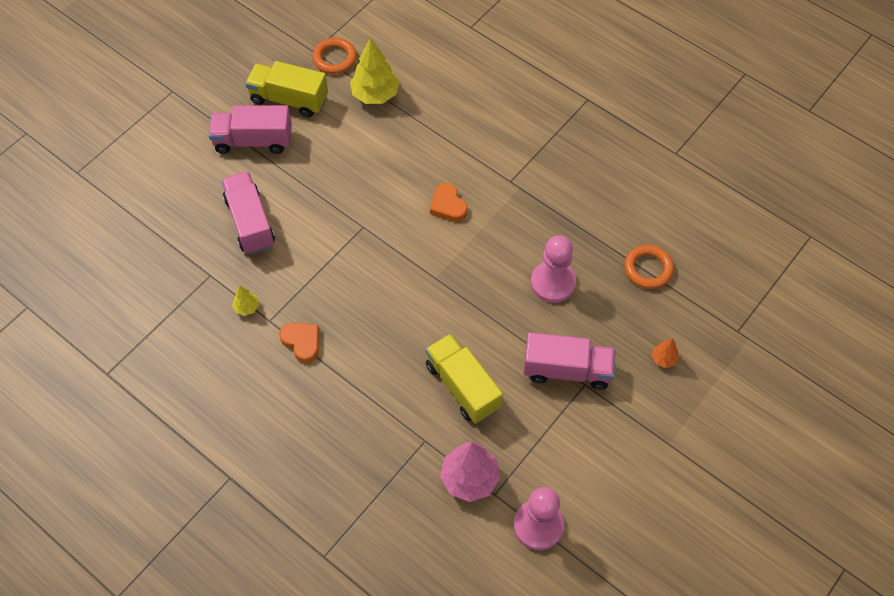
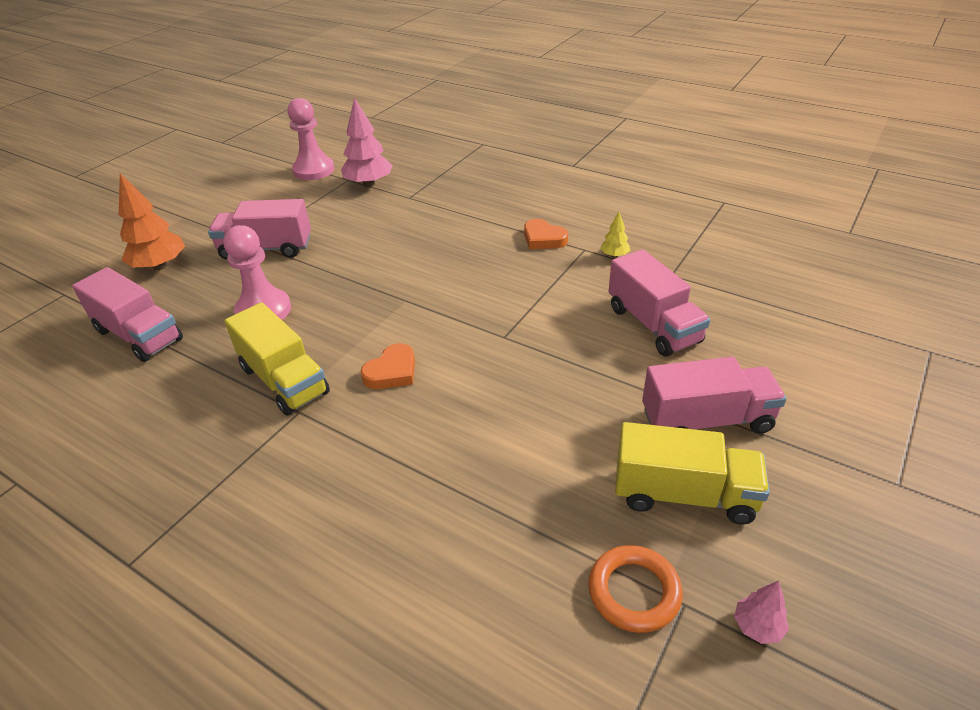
camera: 175 degrees right, 20 degrees down
yellow tree [350,38,399,104] -> none
yellow truck [425,333,503,424] -> yellow truck moved to [224,302,330,415]
orange heart [430,183,468,221] -> orange heart turned 75 degrees clockwise [361,343,415,389]
orange ring [624,245,674,289] -> pink truck [72,267,183,362]
orange tree [652,338,679,368] -> orange tree [119,173,185,270], size x2.05
none -> pink tree [734,581,789,644]

